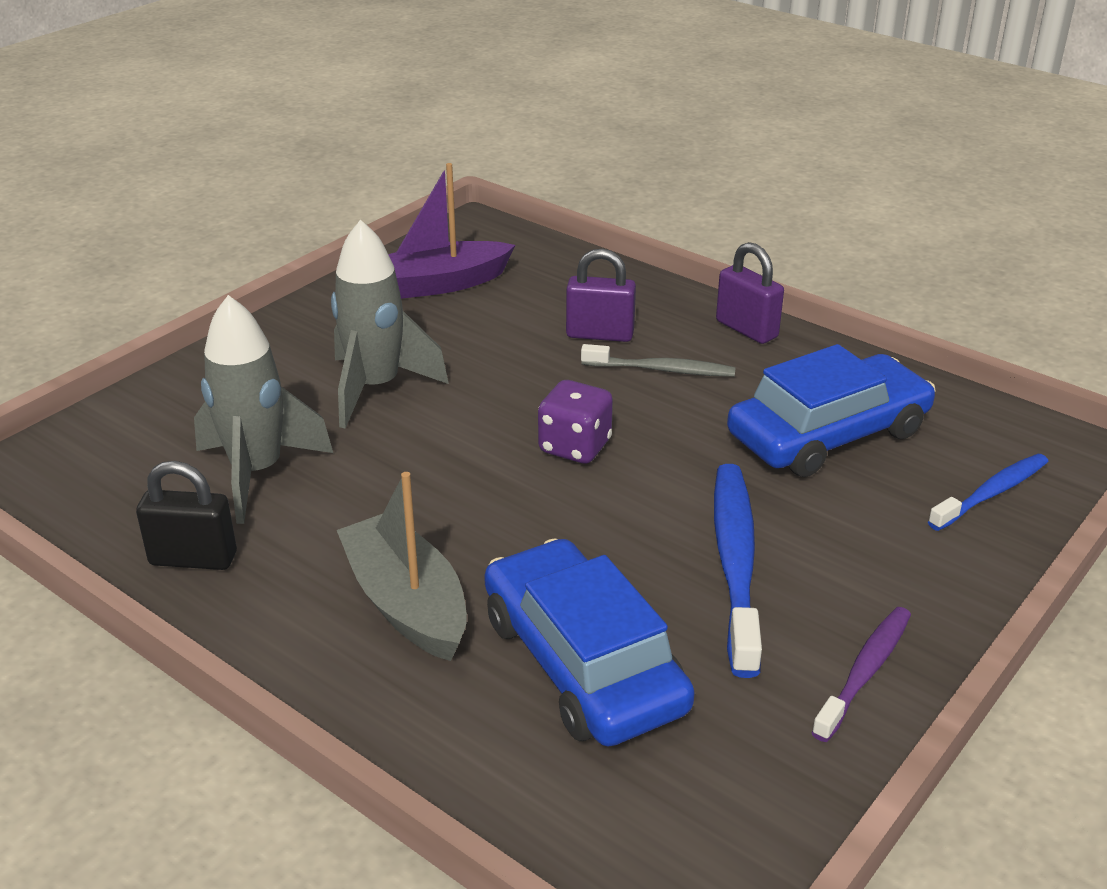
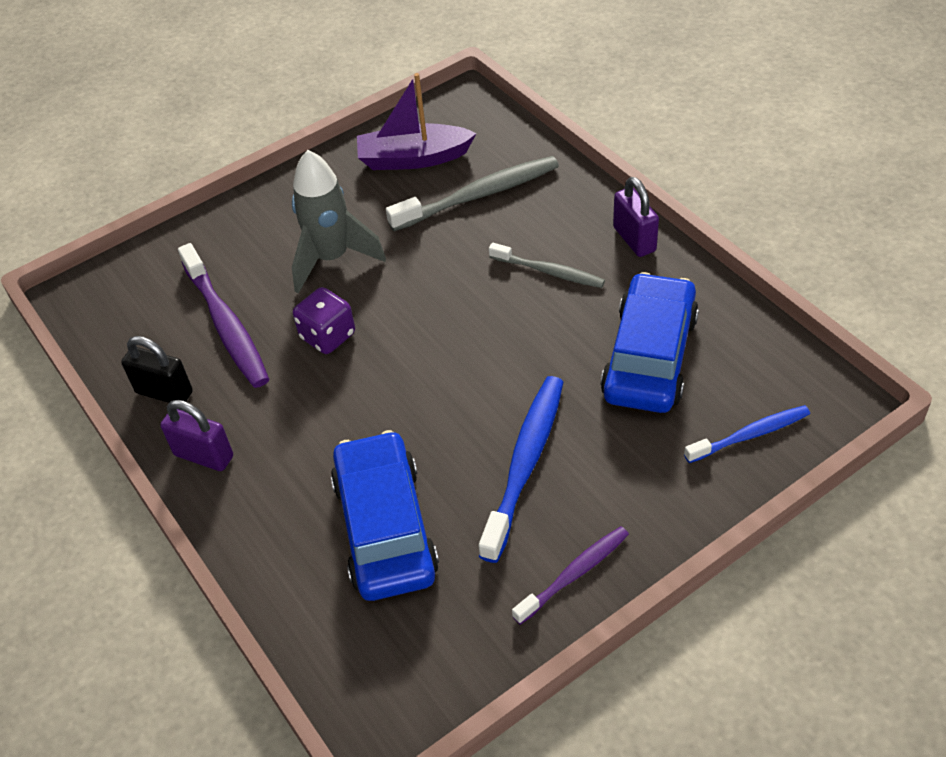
camera: 20 degrees right, 15 degrees up
grey rocket [194,295,333,524] -> purple toothbrush [178,243,269,388]
grey boat [337,472,467,661] -> none
purple dice [538,380,613,463] -> purple dice moved to [293,287,355,354]
purple padlock [566,249,636,342] -> purple padlock moved to [160,400,233,471]
blue car [727,344,936,477] -> blue car turned 60 degrees counterclockwise [600,272,699,413]
none -> grey toothbrush [386,156,559,231]

